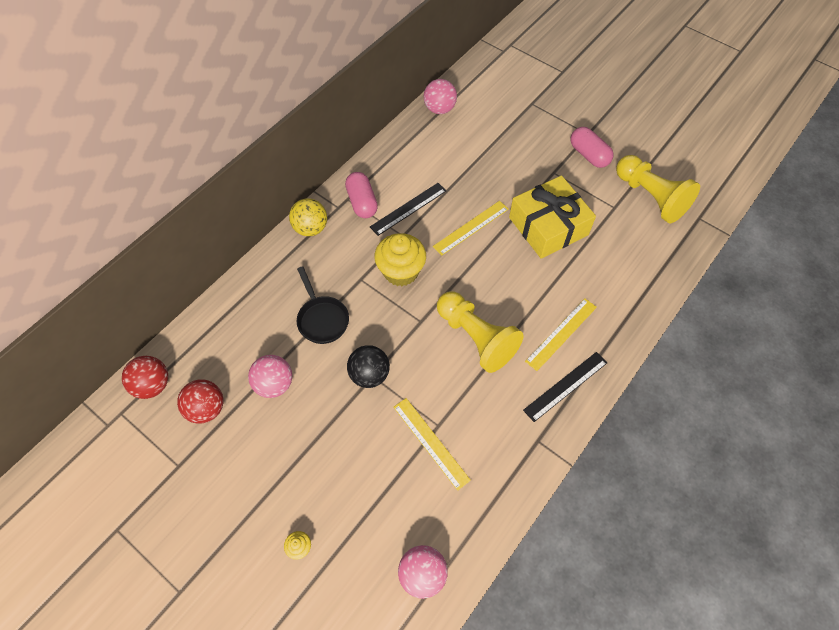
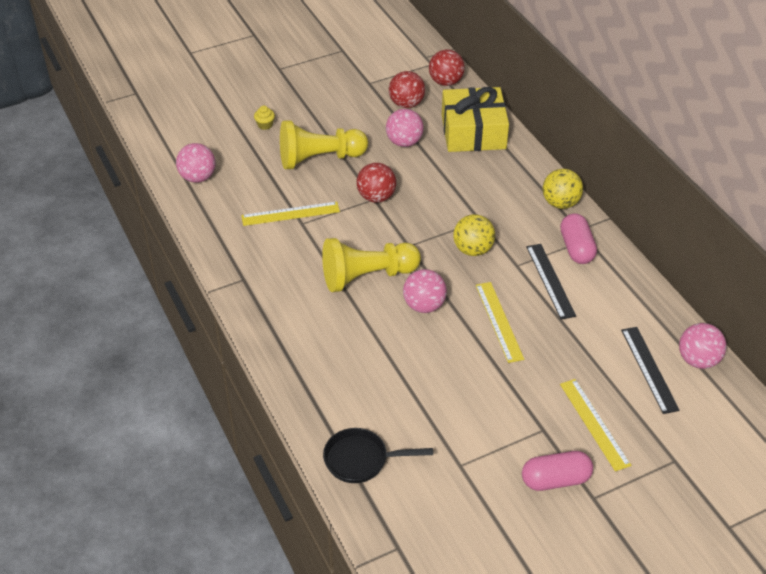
camera: 115 degrees right, 15 degrees down
black pan [297,266,349,344] -> black pan moved to [323,428,433,483]
pink capsule [345,172,378,218] -> pink capsule turned 75 degrees clockwise [560,214,597,264]
black ball [347,345,390,388] -> red ball [356,163,396,203]
yellow cupcake [374,233,426,286] -> yellow ball [453,214,495,256]
yellow gift [509,175,596,259] -> yellow gift moved to [442,87,509,152]
black ruler [523,352,607,422] -> black ruler moved to [621,327,680,414]
yellow ruler [525,299,597,371] -> yellow ruler moved to [560,379,631,471]
yellow pawn [616,155,700,223] -> yellow pawn moved to [280,121,368,169]
none -> pink ball [403,269,447,313]

